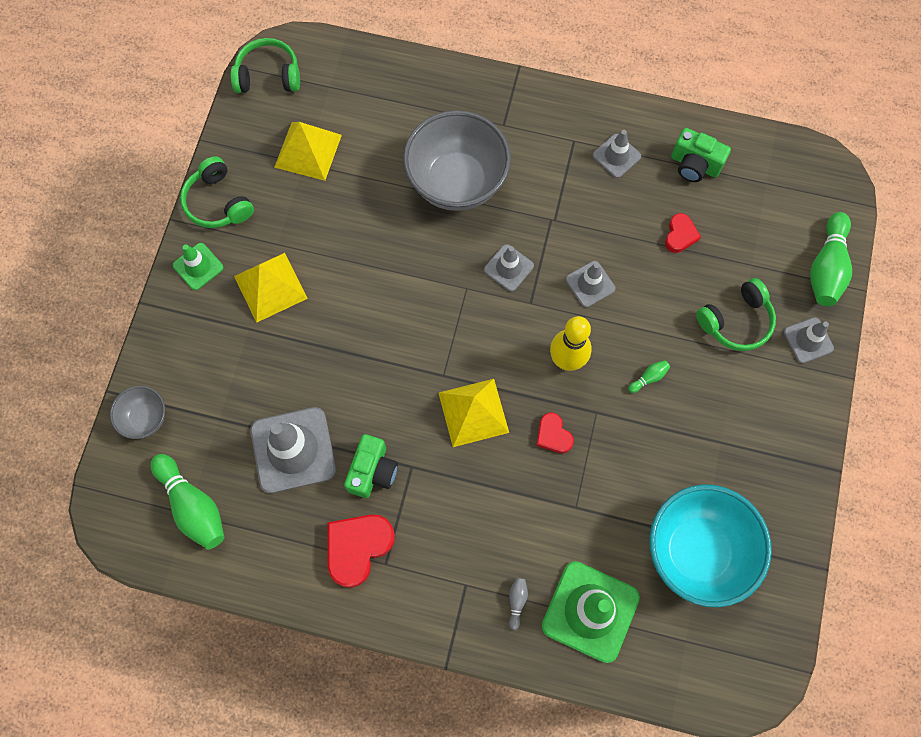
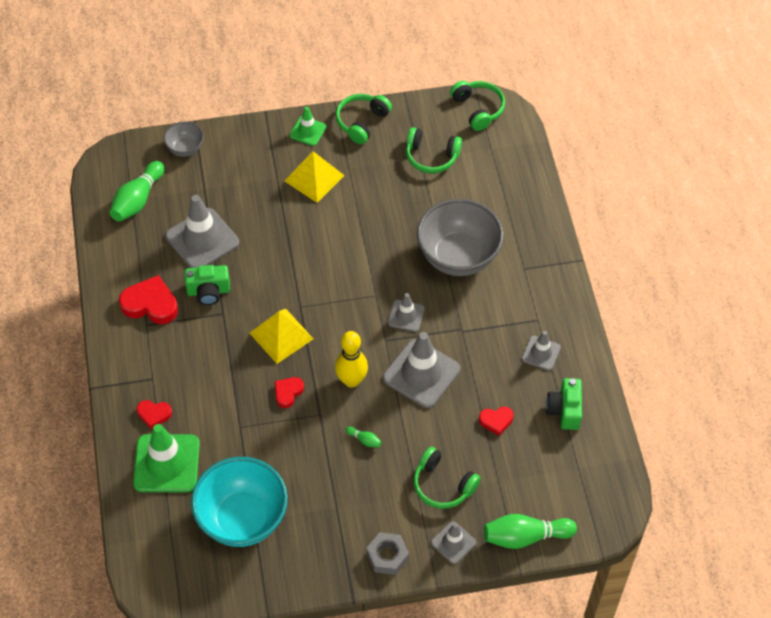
camera: 65 degrees right, 15 degrees down
yellow pyramid [274,122,342,181] -> green headphones [406,127,462,173]
grey bowling pin [509,578,528,630] -> red heart [137,400,172,429]
grey traffic cone [566,261,615,307] -> grey traffic cone [383,332,460,408], size x1.85
none -> grey nut [367,532,409,575]

